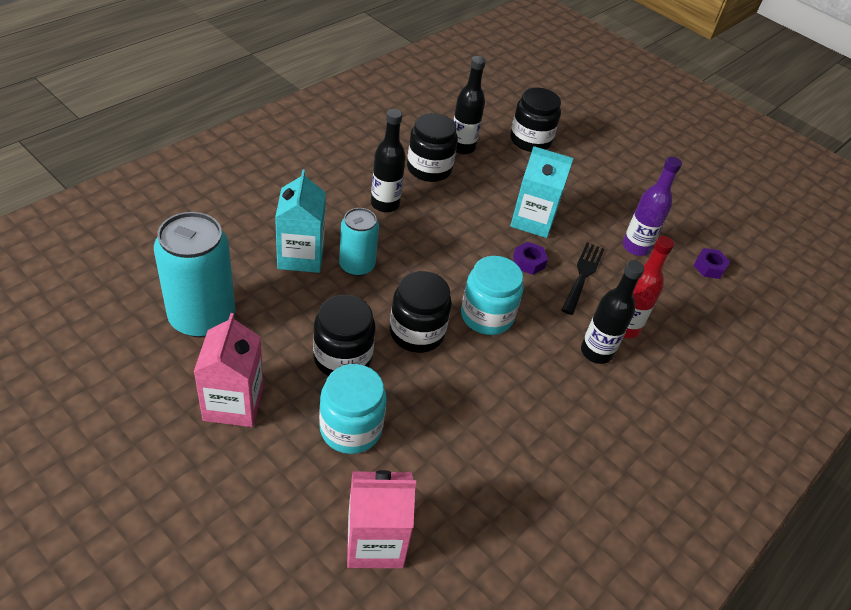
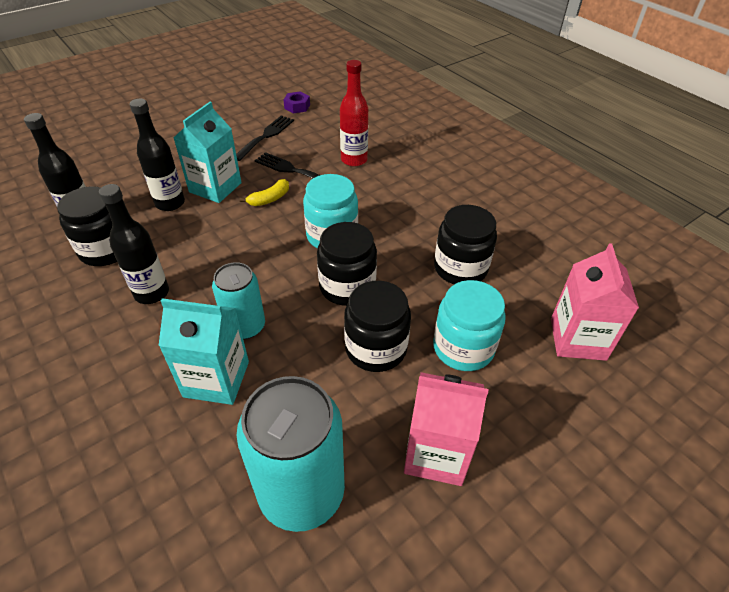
camera: 75 degrees left, 0 degrees up
black jar [510,88,561,152] -> black jar moved to [434,205,497,284]
purple nut [513,242,548,275] -> yellow banana [240,179,289,206]
black bottle [581,260,644,364] -> black bottle moved to [130,99,185,211]
purple bottle [623,157,682,256] -> black fork [236,116,294,161]

